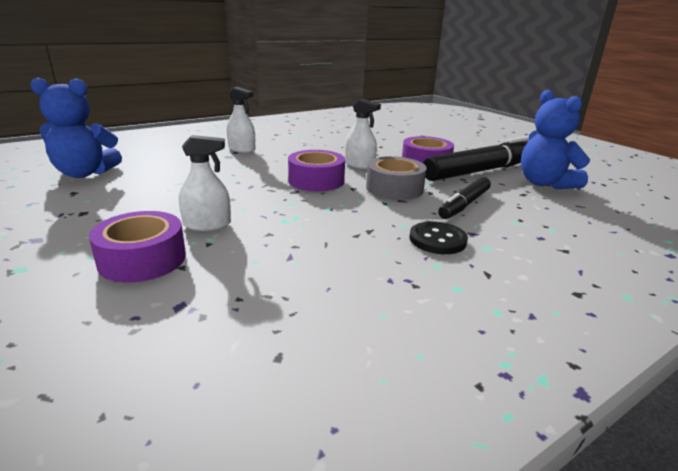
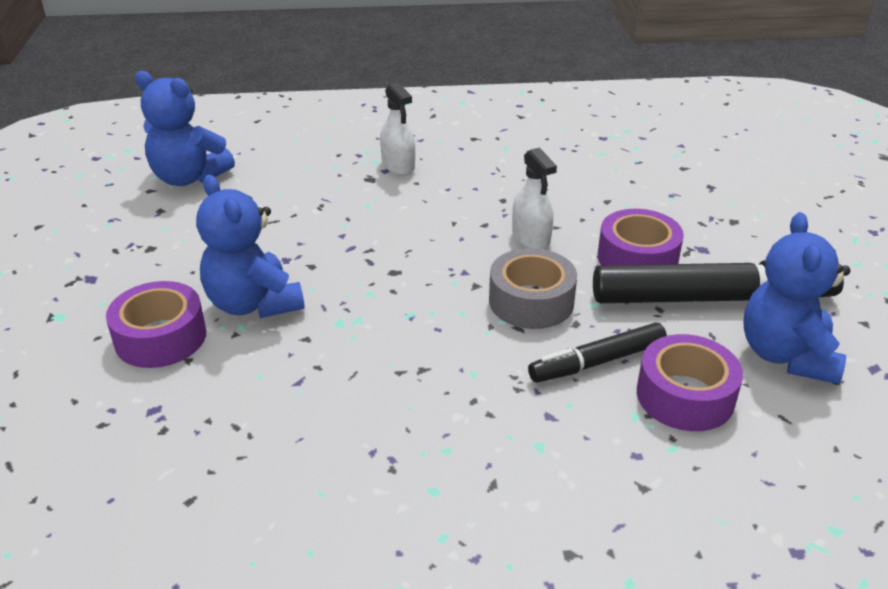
camera: 30 degrees right, 10 degrees up
white spray bottle [179,135,231,231] -> blue teddy bear [196,175,305,318]
purple tape [288,150,345,191] -> purple tape moved to [637,334,743,431]
black button [410,222,468,254] -> none

